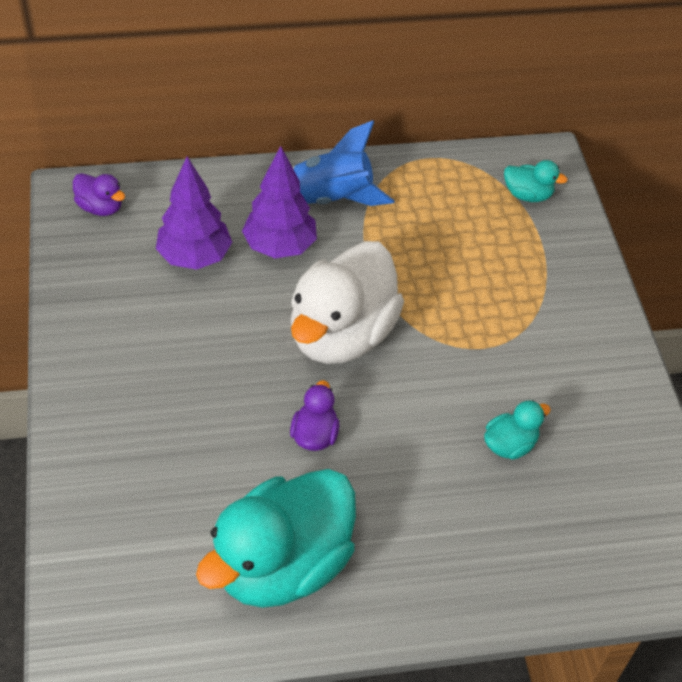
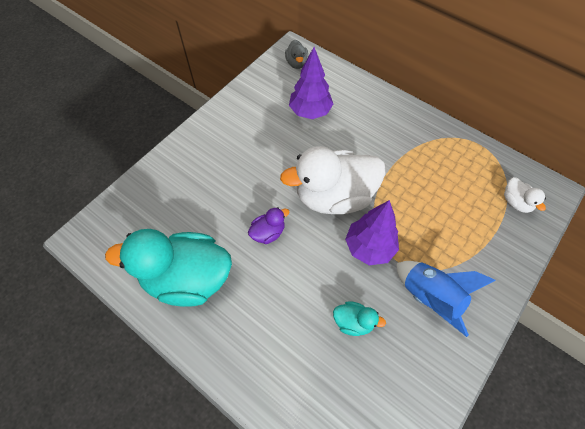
camera: 50 degrees right, 10 degrees up
purple duck [73,173,125,216] -> grey duck [285,40,308,69]
purple tree [242,146,317,258] -> purple tree moved to [345,200,399,265]
blue rocket [292,120,395,206] -> blue rocket moved to [396,261,496,337]
turquoise duck [504,160,568,202] -> white duck [504,177,546,213]

